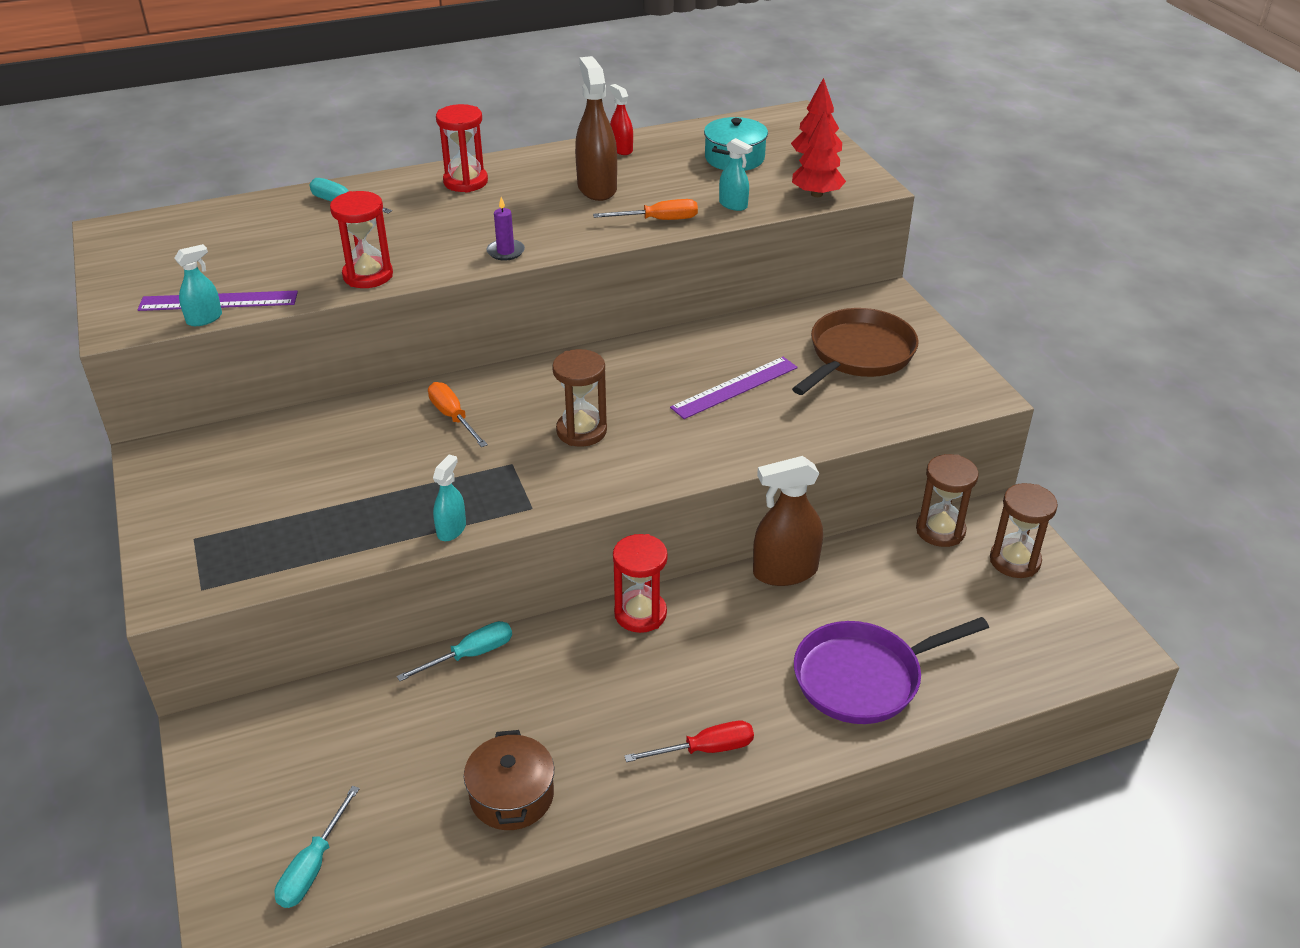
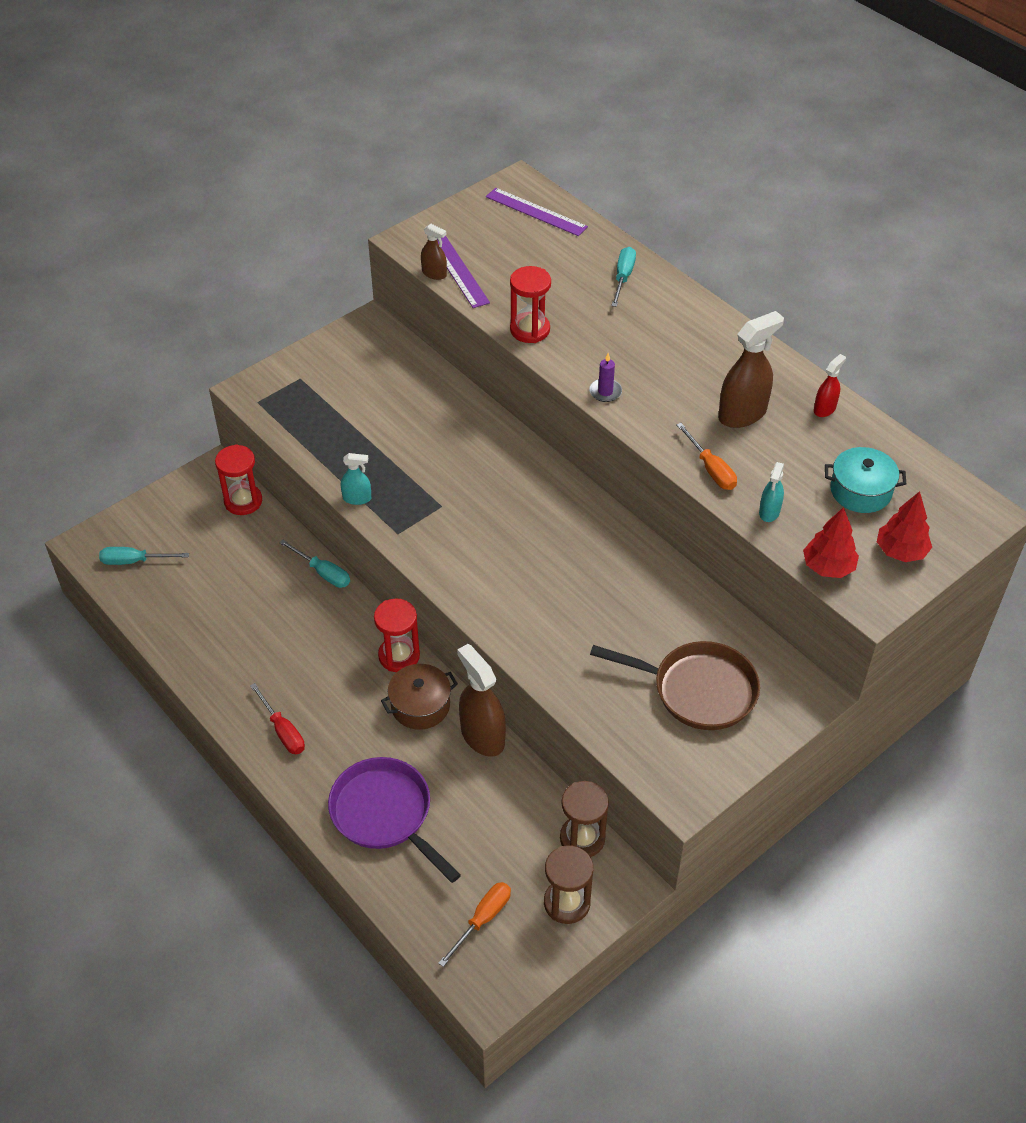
camera: 70 degrees right, 10 degrees up
turquoise spray bottle [174,244,222,326] -> brown spray bottle [421,224,447,280]
orange screwdriver [428,382,488,447] -> orange screwdriver moved to [438,882,511,967]
red hourglass [436,104,488,193] -> red hourglass moved to [215,444,262,515]
brown pot [464,730,554,830] -> brown pot moved to [381,664,458,730]
brown hourglass [552,349,607,447] -> none
purple ruler [670,357,798,419] -> purple ruler moved to [486,188,588,236]

